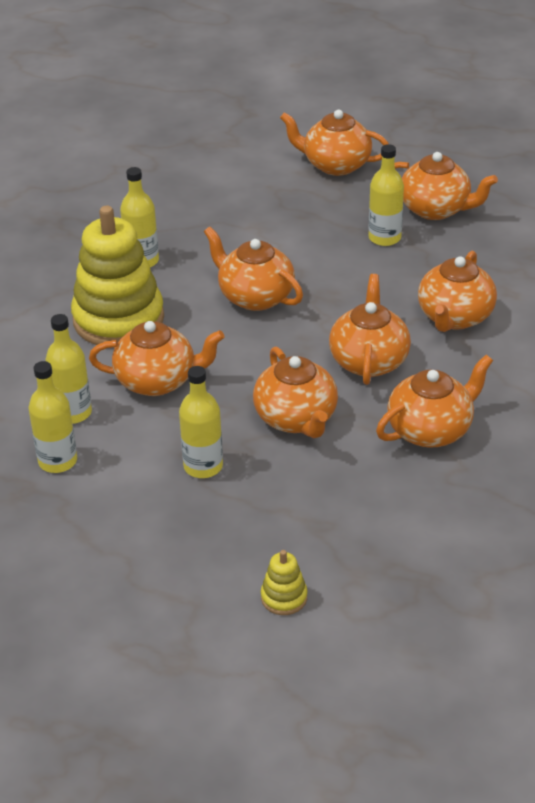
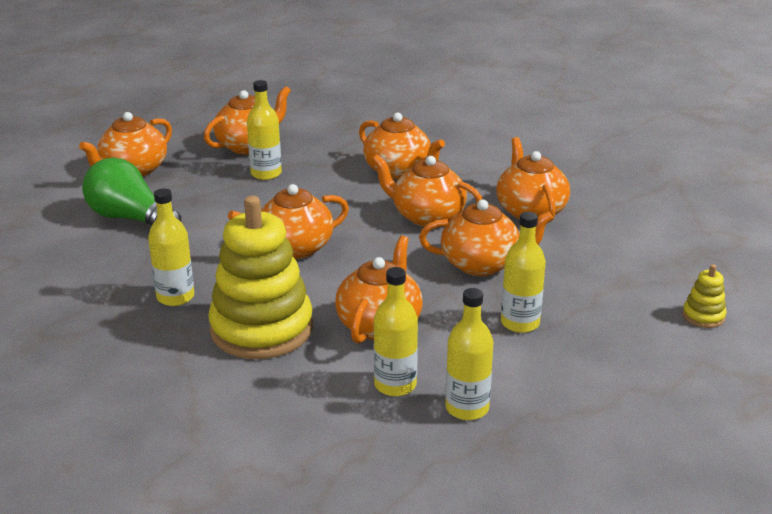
camera: 70 degrees left, 10 degrees down
none -> green light bulb [82,158,181,226]

